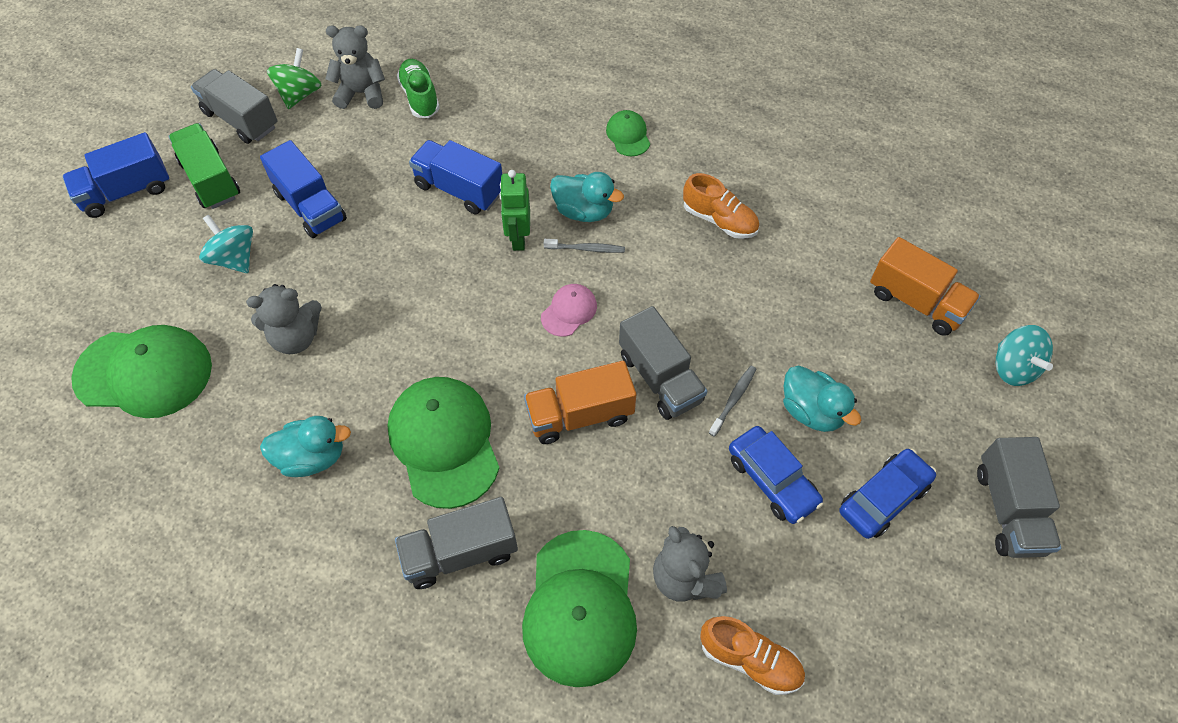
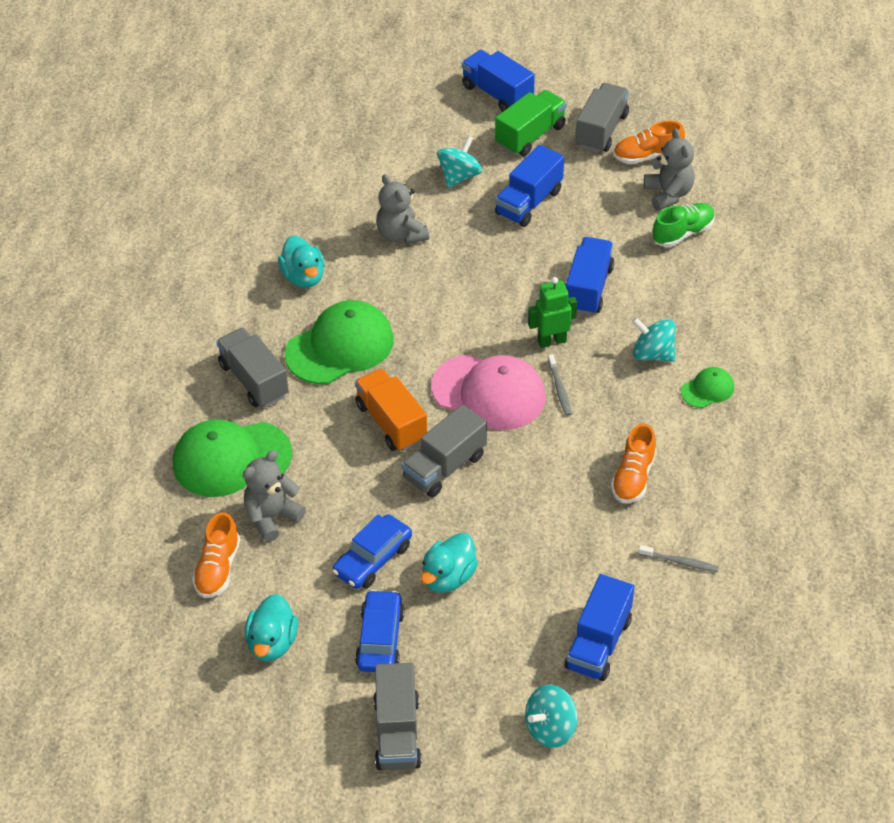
camera: 75 degrees right, 10 degrees down
green cap [71,325,212,418] -> none
green spinning top [267,48,322,109] -> orange shoe [613,120,685,164]
pink cap [541,284,597,337] -> pink cap [431,355,546,430], size x2.08
turquoise duck [550,172,624,222] -> turquoise duck moved to [245,594,298,661]
grey toothbrush [709,366,756,437] -> grey toothbrush moved to [638,545,719,572]
blue car [840,449,936,539] -> blue car turned 120 degrees counterclockwise [355,589,405,672]
orange truck [870,237,980,336] -> blue truck [565,574,634,681]
grey truck [977,437,1061,558] -> grey truck turned 75 degrees counterclockwise [373,663,422,770]
none -> turquoise spinning top [632,317,676,362]

